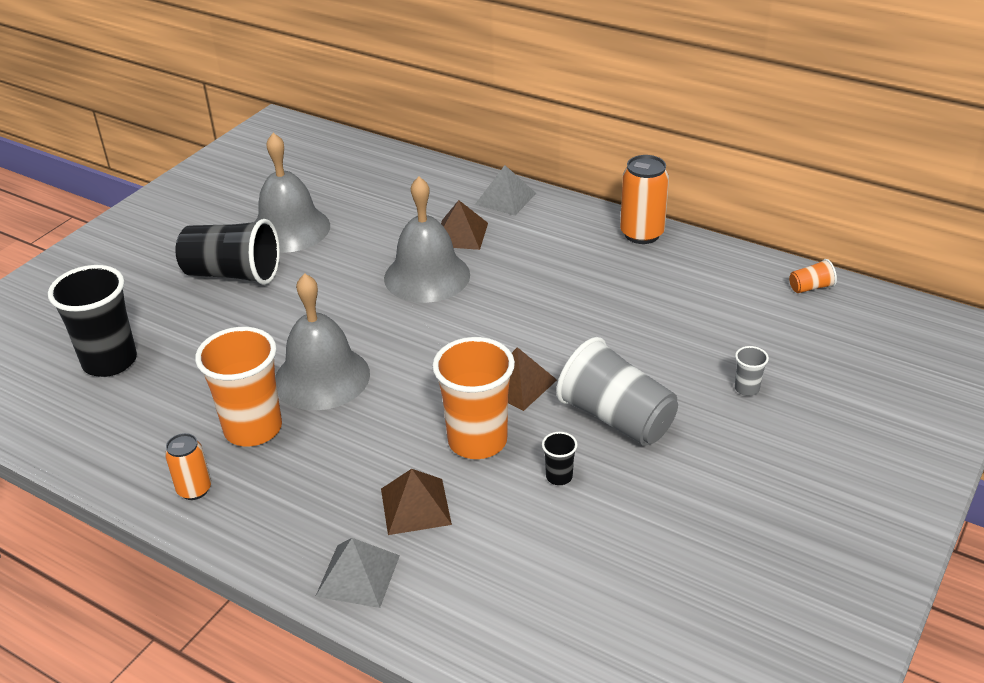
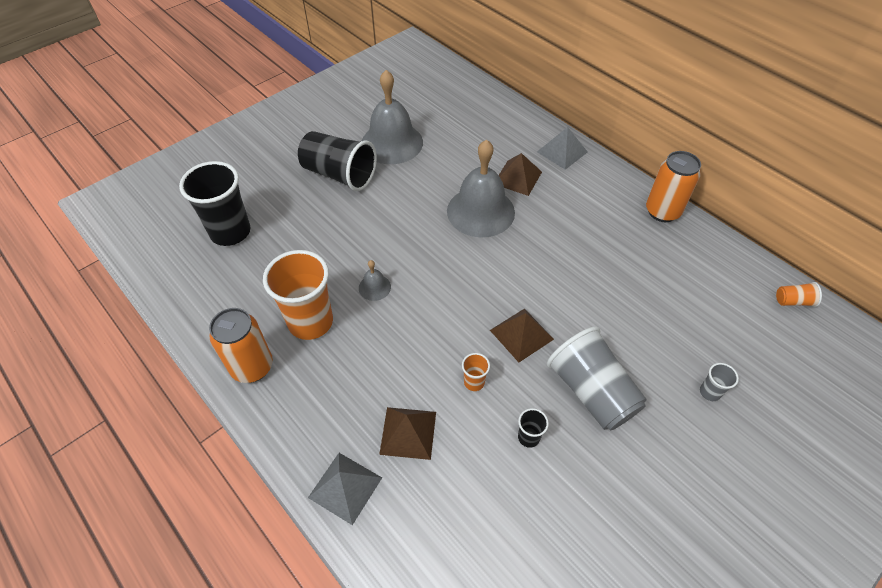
camera: 15 degrees right, 15 degrees up
orange can [165,433,211,500] -> orange can [209,308,273,383], size x1.60
grey bell [275,273,370,410] -> grey bell [359,260,391,301], size x0.43
orange cup [432,337,515,459] -> orange cup [462,353,490,391], size x0.43

